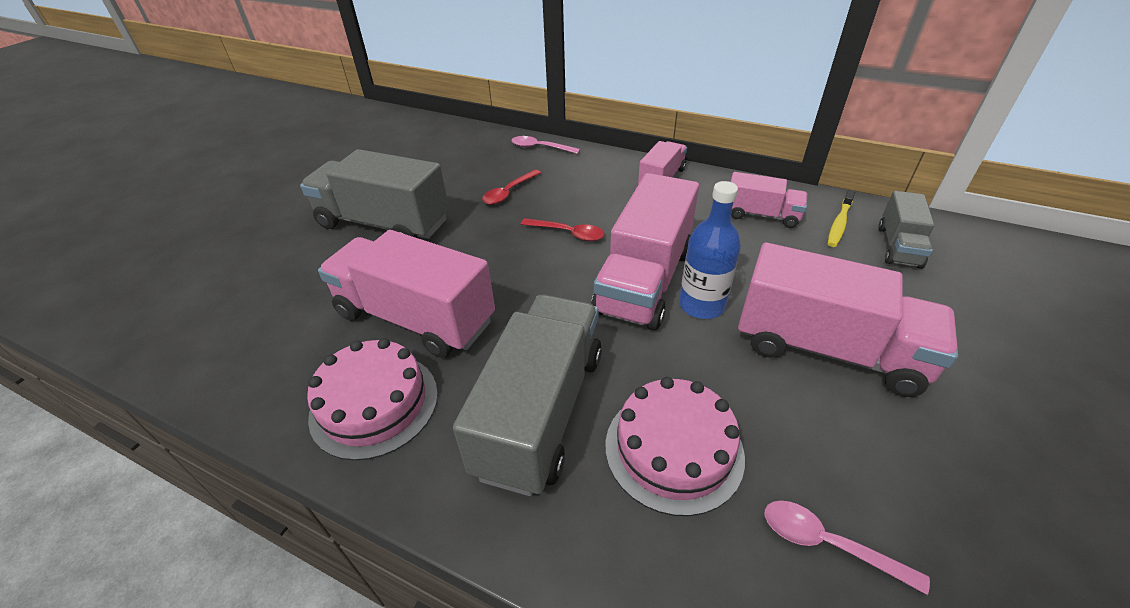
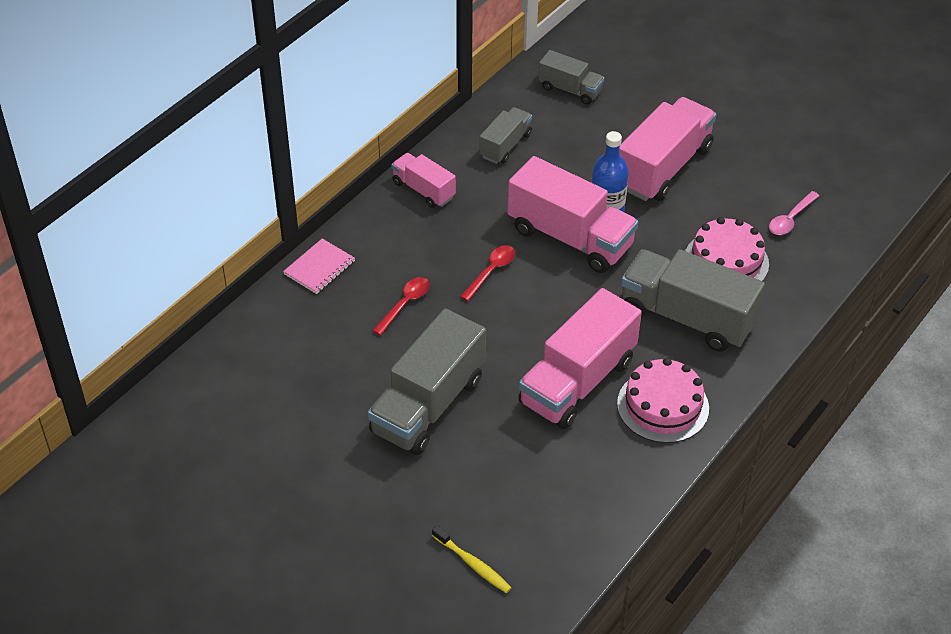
camera: 80 degrees left, 5 degrees up
red spoon [482,170,541,205] -> red spoon turned 105 degrees counterclockwise [372,277,430,335]
pink spoon [511,136,580,154] -> pink notebook [283,238,355,294]
pink truck [731,172,807,228] -> grey truck [479,107,532,164]
yellow toothbrush [828,190,855,247] -> yellow toothbrush moved to [432,525,512,593]

